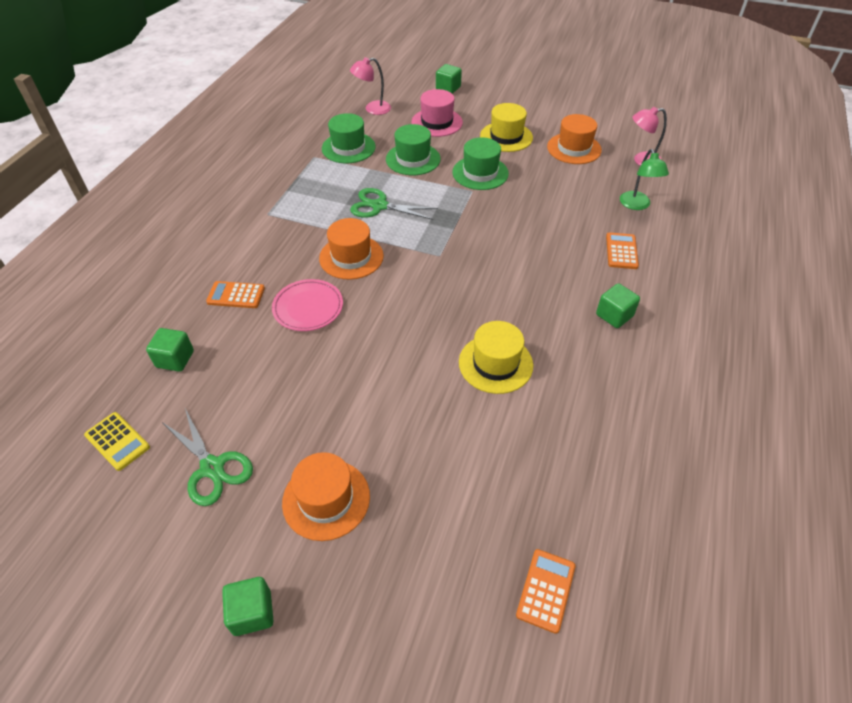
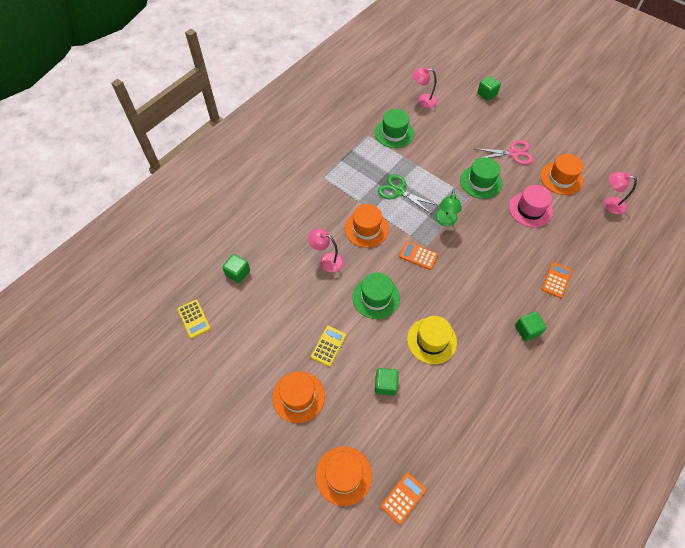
camera: 20 degrees right, 10 degrees up
green scissors [162,409,253,506] -> none
orange calculator [206,281,265,308] -> orange calculator moved to [399,241,438,270]
green cube [222,577,274,636] -> green cube moved to [375,368,399,396]
pink plate [272,279,343,331] -> pink lamp [308,229,344,272]
green hat [386,124,441,175] -> green hat moved to [352,273,400,319]
pink hat [411,89,463,137] -> pink hat moved to [509,185,553,227]
yellow hat [480,103,533,152] -> pink scissors [476,140,534,165]
green lamp [620,149,669,210] -> green lamp moved to [435,190,462,226]
none -> yellow calculator [311,326,346,367]
none -> orange hat [316,446,372,506]

